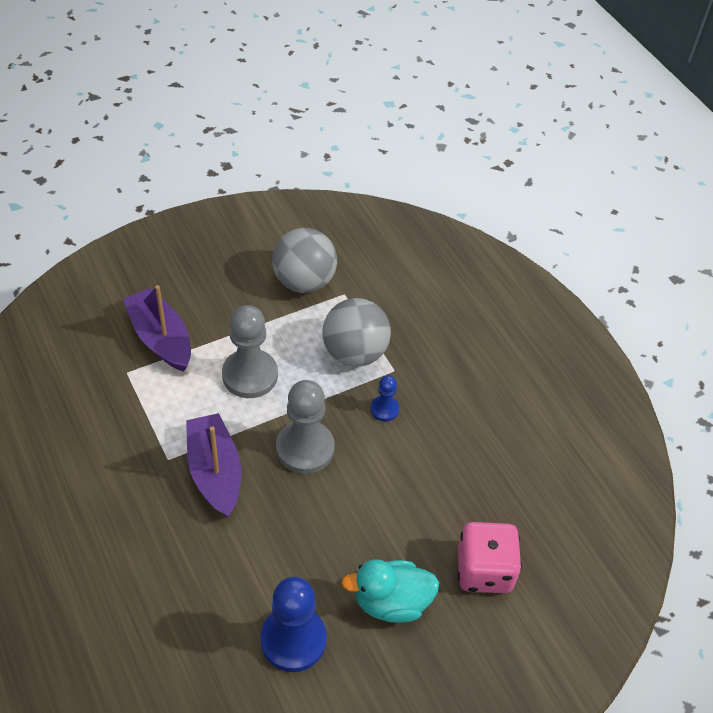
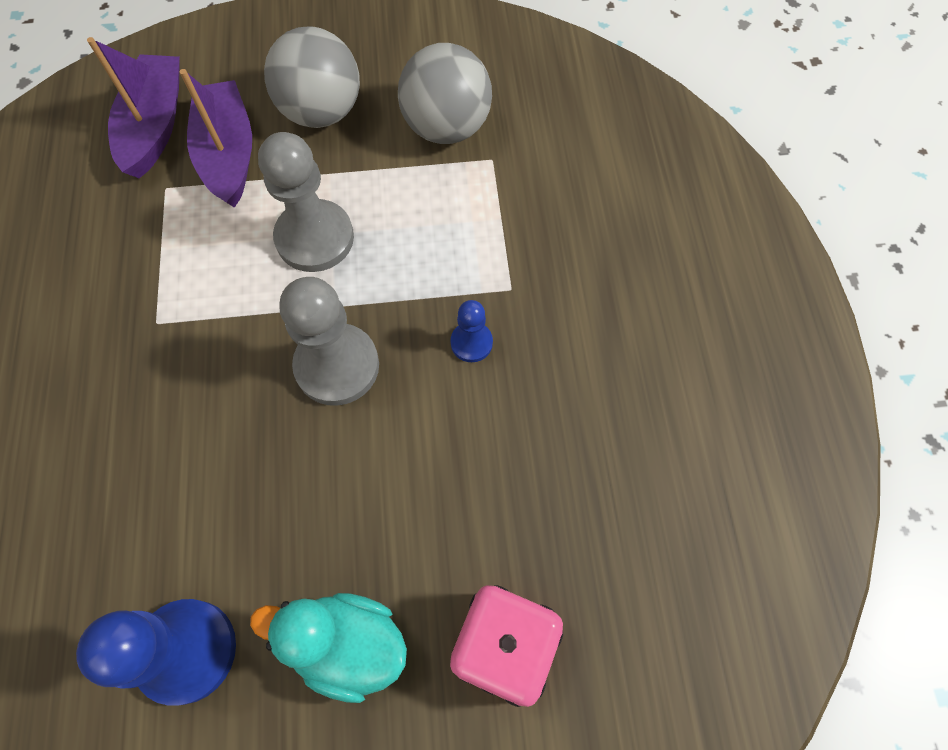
camera: 25 degrees right, 15 degrees up
purple boat [186,413,242,517] -> purple boat moved to [87,37,180,178]
grey ball [322,298,391,367] -> grey ball moved to [264,26,360,128]

